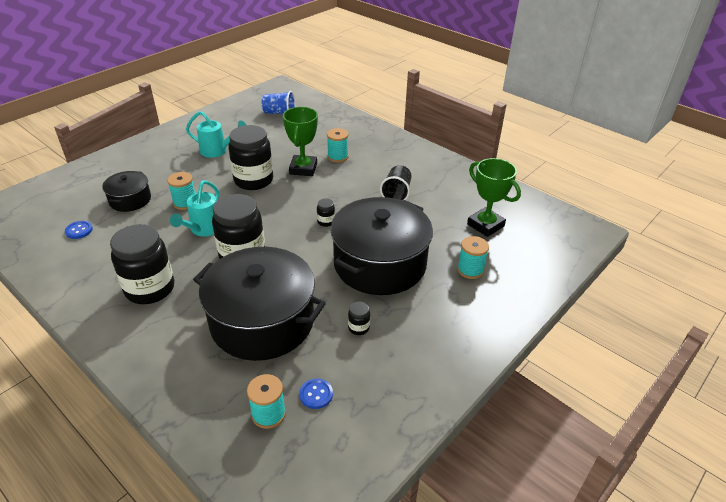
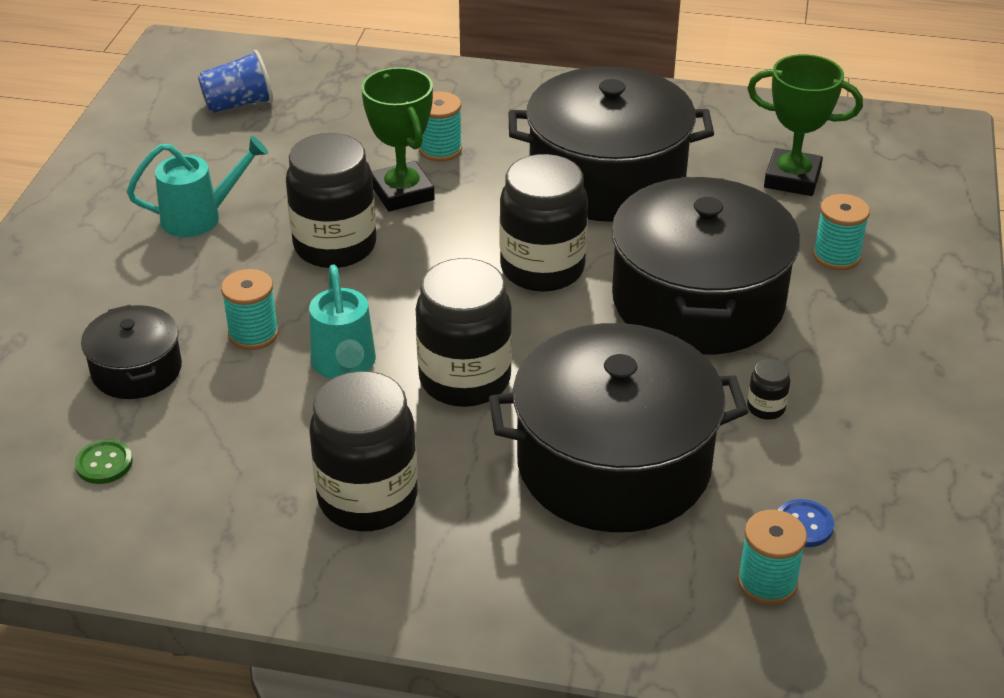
camera: 30 degrees left, 0 degrees up
blue button [65,221,93,239] -> green button [75,439,133,484]
black jar [317,198,335,227] -> black jar [499,154,588,292], size x2.44
black cup [380,165,412,201] -> black pot [508,66,714,222]

